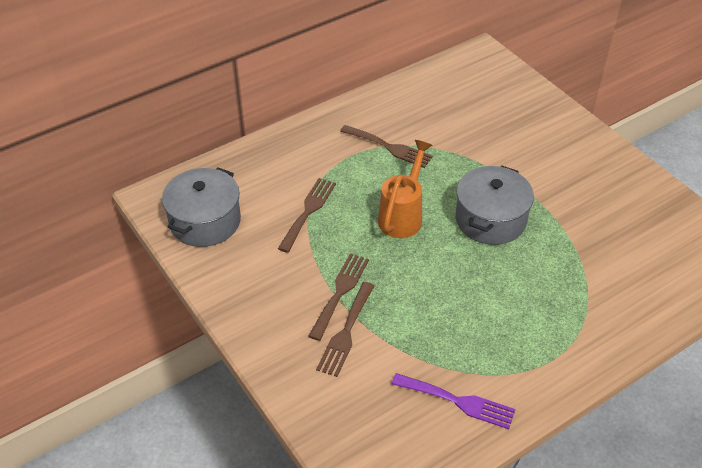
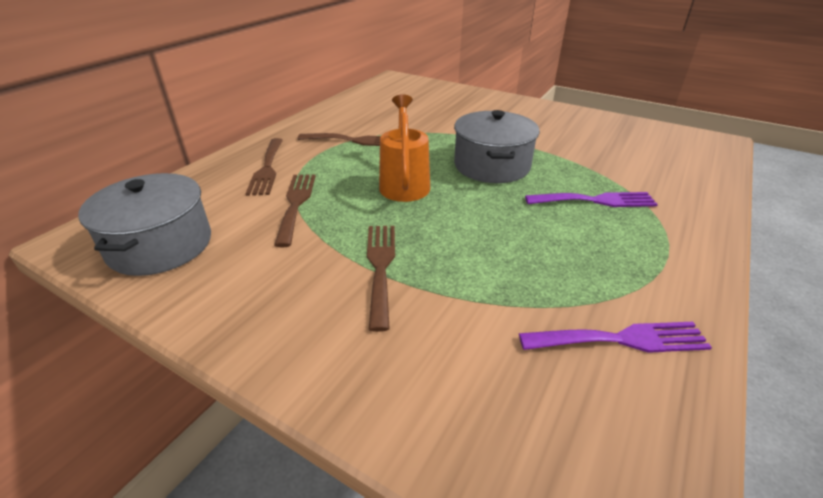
camera: 25 degrees left, 10 degrees down
brown fork [316,282,375,377] -> brown fork moved to [246,138,283,196]
none -> purple fork [525,192,658,207]

